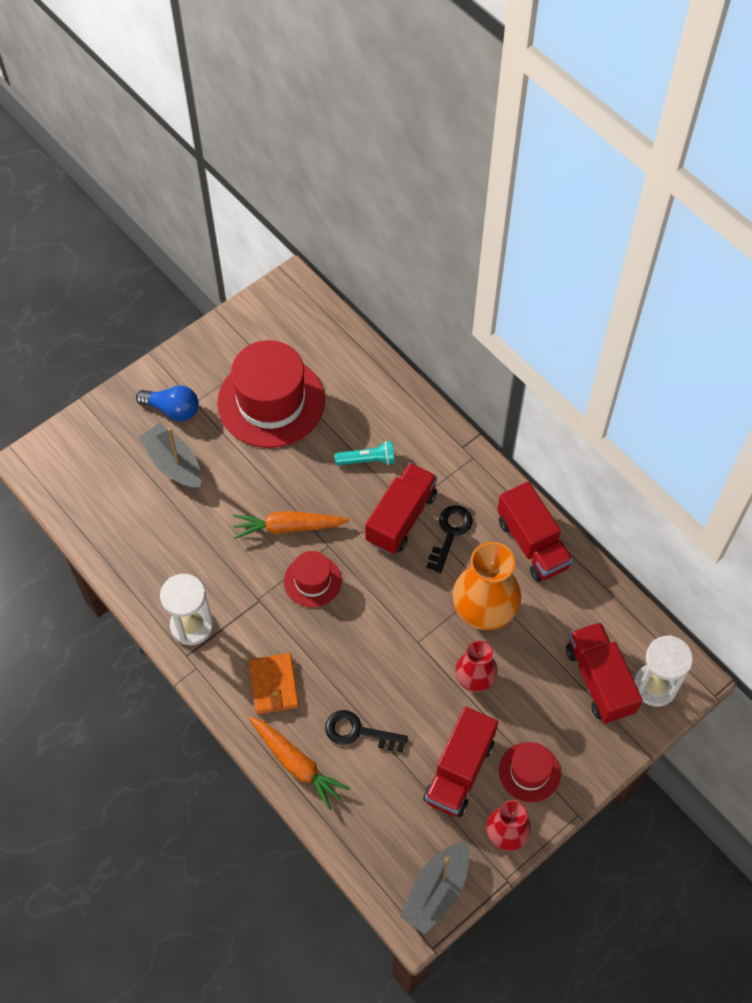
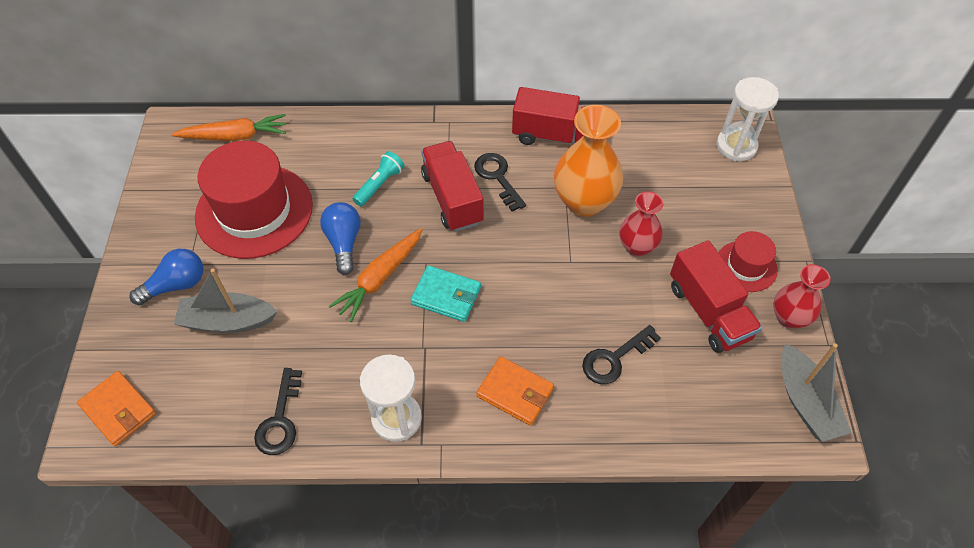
camera: 50 degrees left, 5 degrees down
orange carrot [249,716,350,810] -> orange carrot moved to [171,114,286,141]
red hat [284,551,342,607] -> turquoise wallet [410,265,481,322]
red truck [566,622,643,724] -> none
none -> orange wallet [77,371,156,446]
none -> black key [254,368,302,455]
none -> blue light bulb [320,202,361,275]

